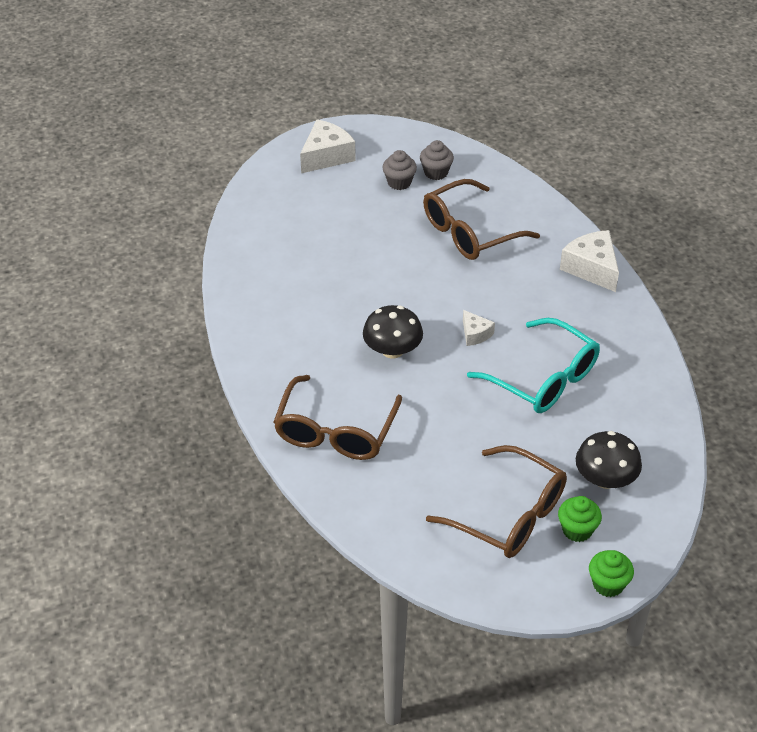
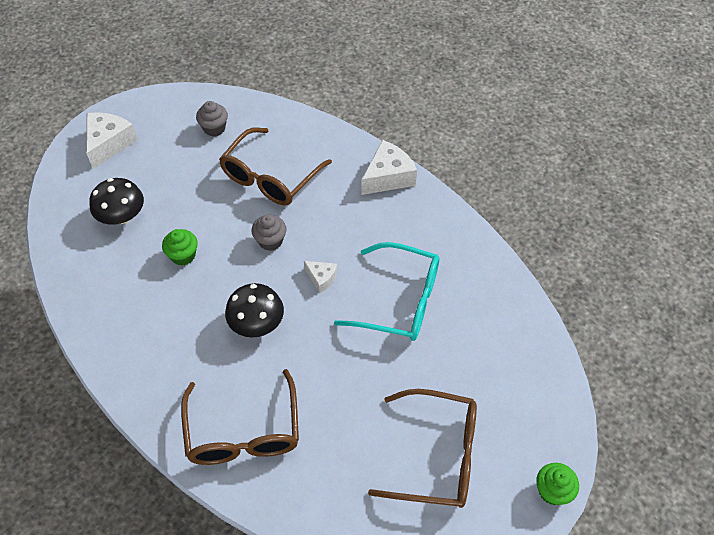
camera: 25 degrees left, 10 degrees up
grey cupcake [382,150,417,190] -> grey cupcake moved to [252,214,286,251]
green cupcake [558,496,602,542] -> green cupcake moved to [162,229,198,266]
white cheese [560,230,619,292] -> white cheese turned 105 degrees clockwise [361,140,417,195]
black mushroom [576,431,642,489] -> black mushroom moved to [89,178,144,225]

